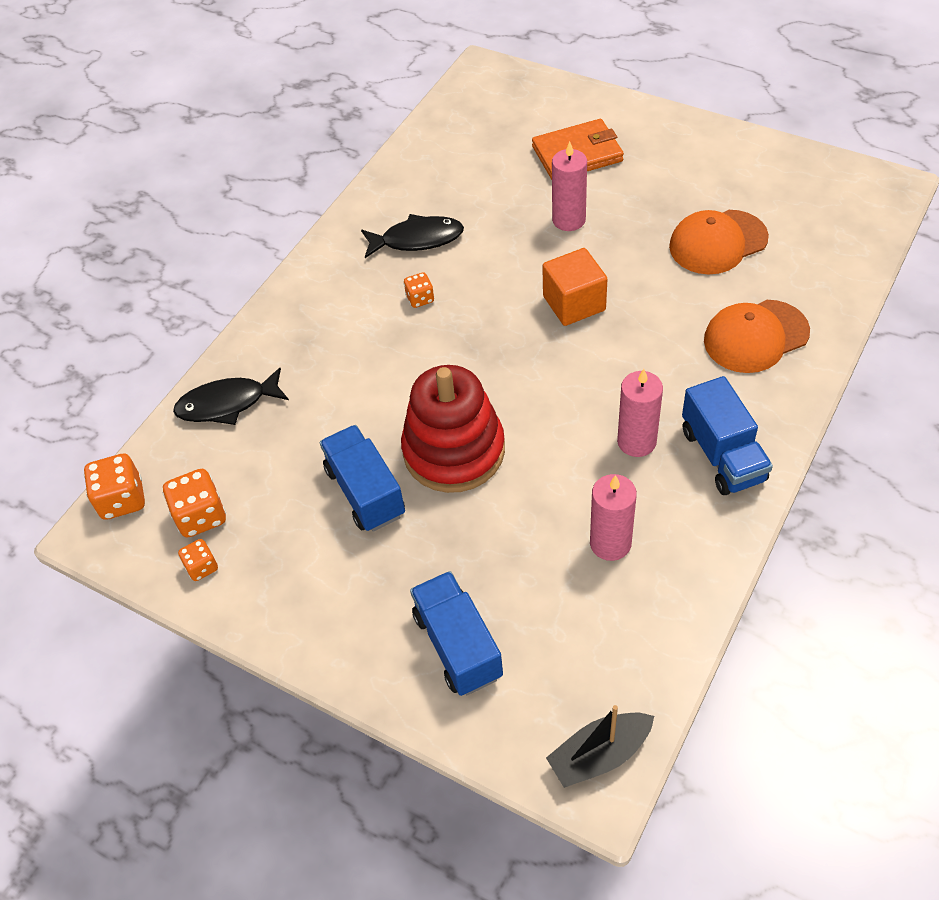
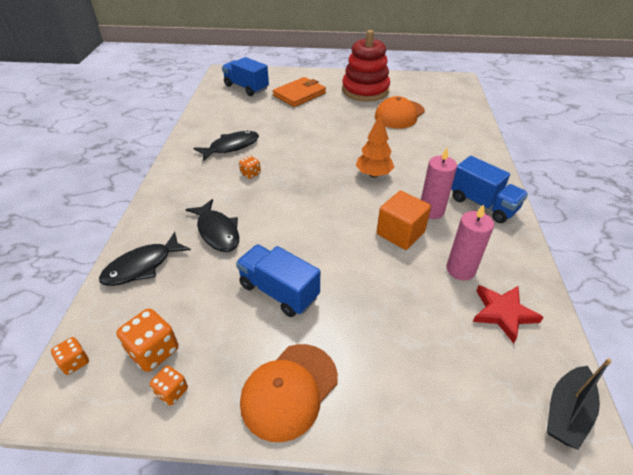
camera: 30 degrees left, 10 degrees down
orange dice [84,454,145,520] -> orange dice [51,337,89,375], size x0.59
red stacking toy [401,365,505,493] -> red stacking toy moved to [342,30,390,102]
blue truck [410,571,503,696] -> blue truck moved to [222,57,269,96]
orange cube [542,248,608,326] -> orange cube moved to [377,190,431,250]
pink candle [552,141,587,231] -> none
orange cap [704,300,810,373] -> orange cap moved to [240,344,338,442]
none -> black fish [186,199,239,252]
none -> orange tree [356,113,395,178]
none -> red star [473,285,544,344]

